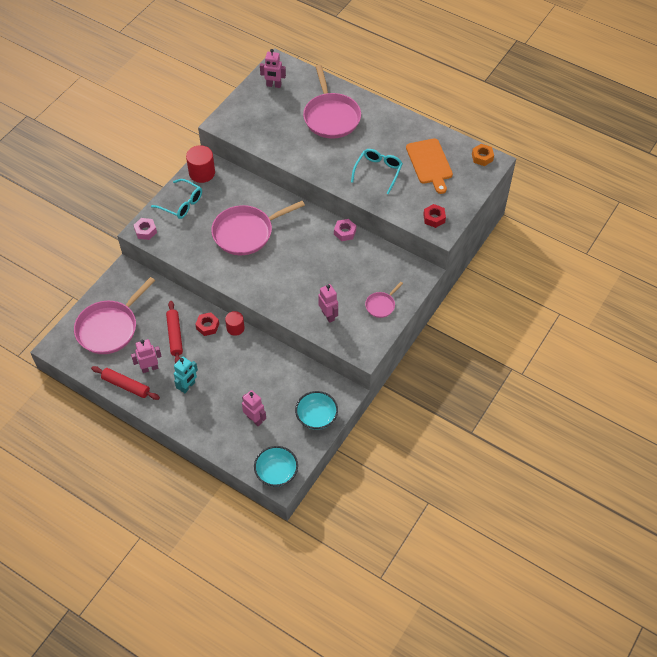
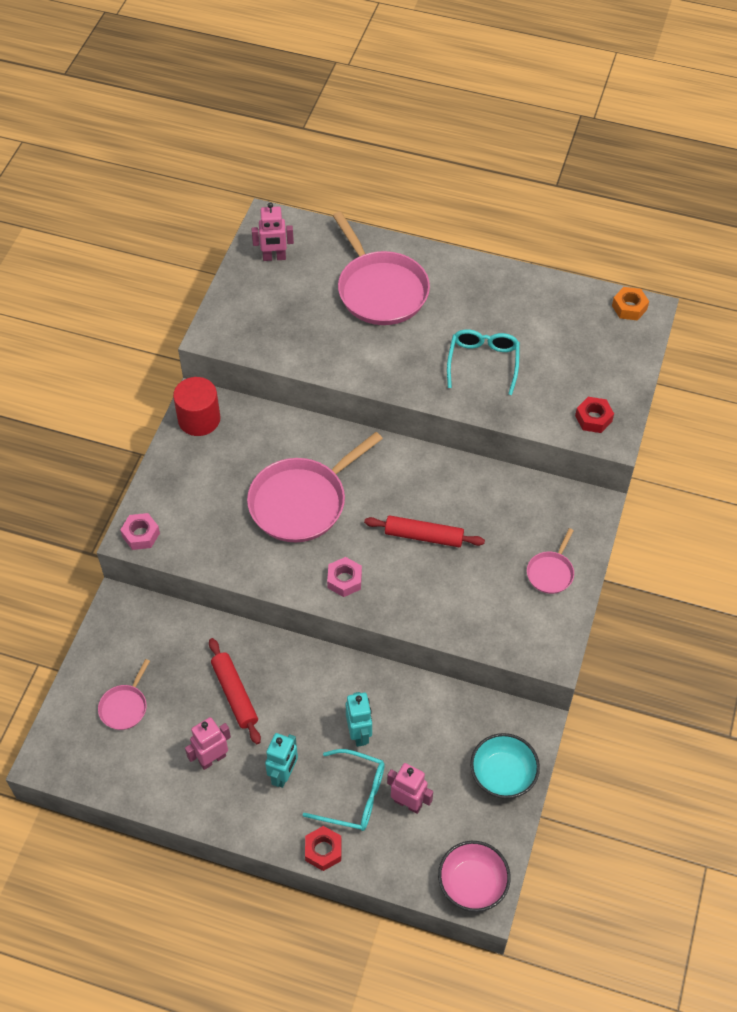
camera: 15 degrees left, 0 degrees up
pink pan [74,277,155,354] -> pink pan [98,659,150,730], size x0.47
red rolling pin [91,366,160,400] -> red rolling pin moved to [364,515,485,547]
turquoise glasses [151,179,202,219] -> turquoise glasses moved to [302,749,385,831]
red nut [195,312,219,336] -> red nut moved to [305,826,342,871]
red cylinder [225,311,244,336] -> none
turquoise bowl [254,446,298,487] -> pink bowl [438,841,511,912]
pink robot [318,284,338,323] -> none
pink nut [334,219,356,241] -> pink nut moved to [327,557,362,597]
orange cutting board [406,138,453,194] -> none
none -> turquoise robot [346,692,372,747]

